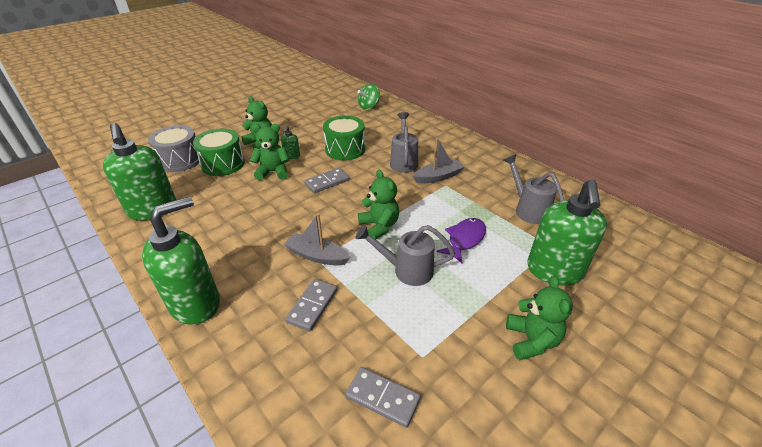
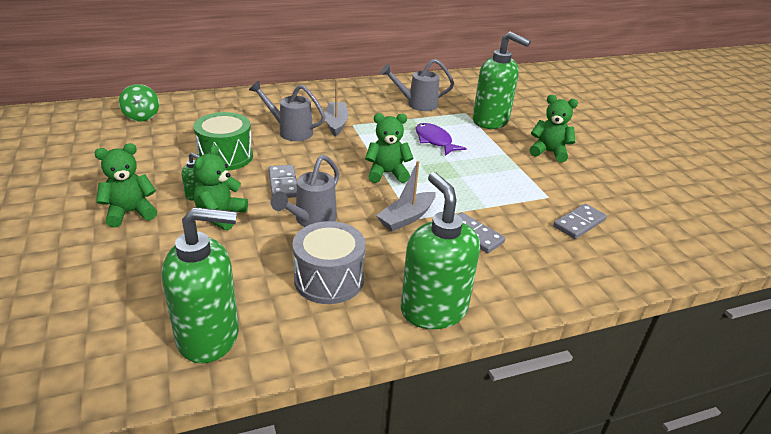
camera: 70 degrees left, 5 degrees down
grey drum [148,125,199,172] -> grey drum moved to [292,221,366,304]
green drum [193,129,245,176] -> none
grey watering can [355,225,455,286] -> grey watering can moved to [271,155,340,227]

